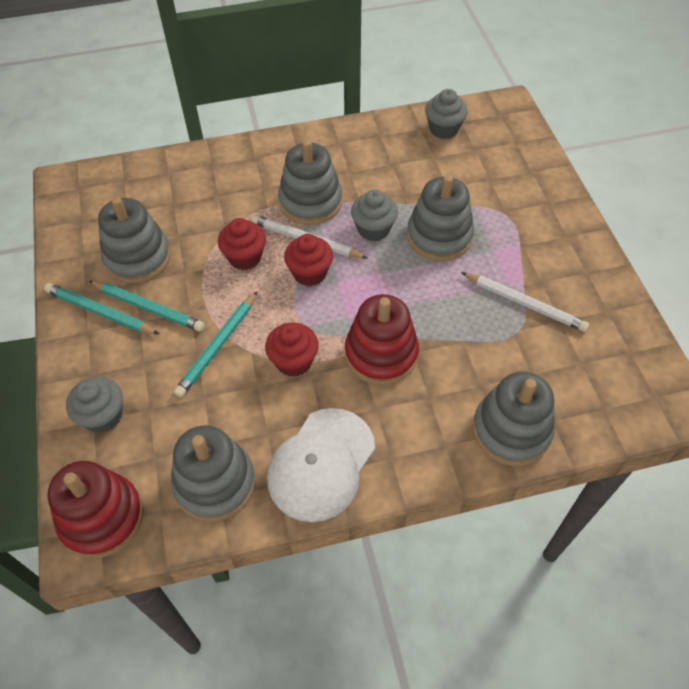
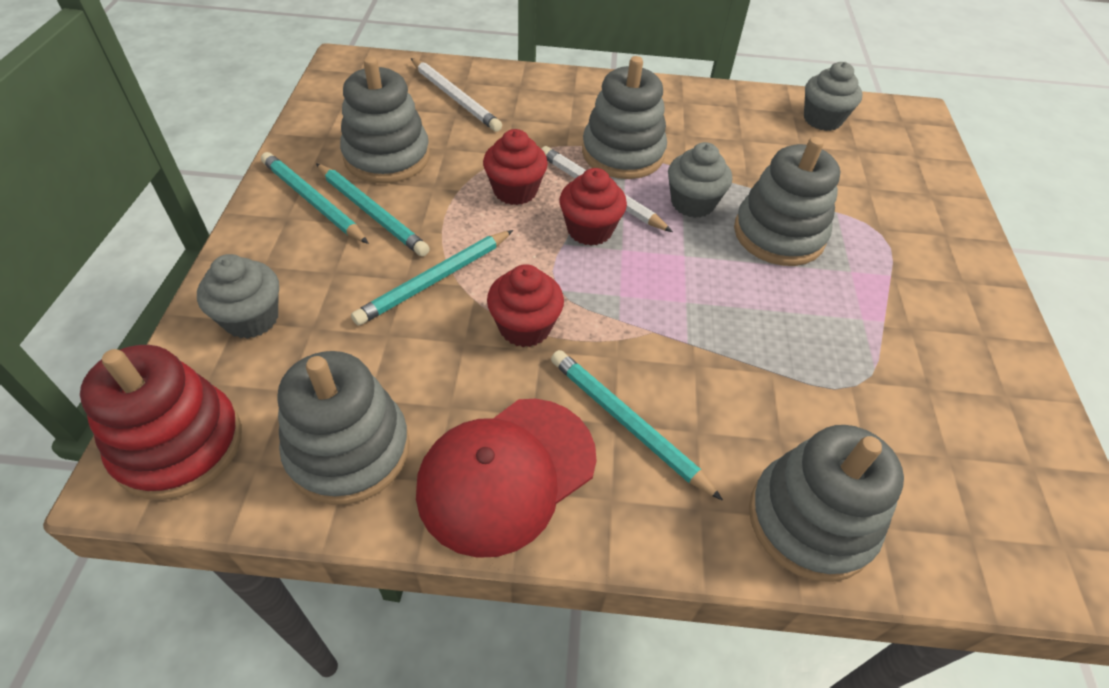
camera: 15 degrees right, 5 degrees down
white cap [267,408,375,522] -> red cap [416,399,597,558]
red stacking toy [345,294,419,385] -> none
white pencil [461,272,589,332] -> white pencil moved to [411,58,502,132]
none -> turquoise pencil [551,350,723,501]

